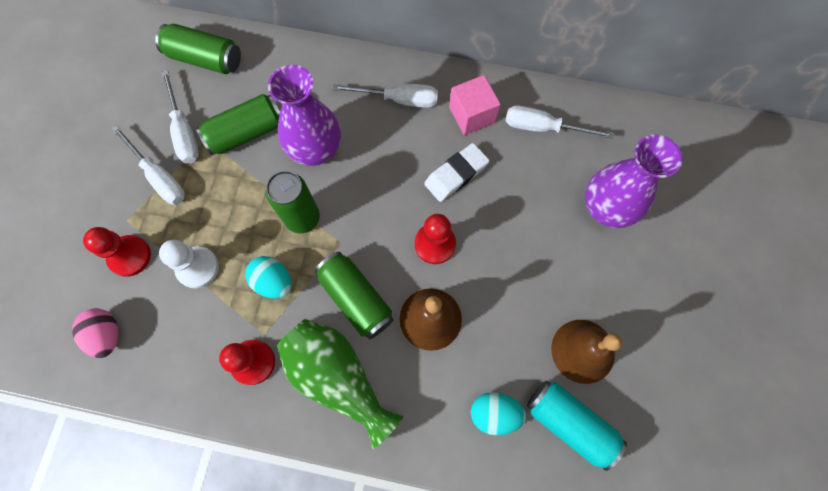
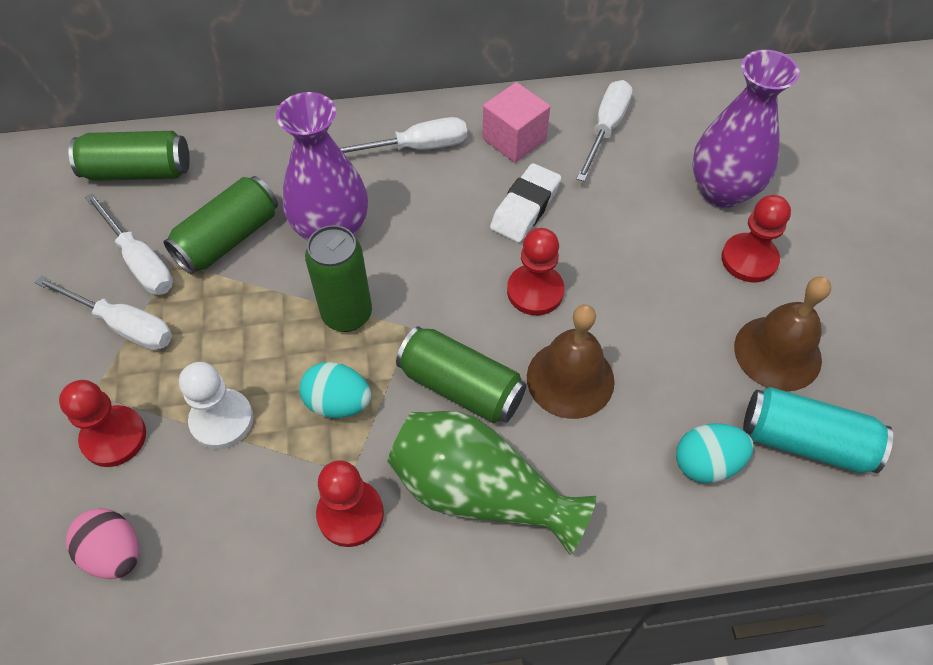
camera: 20 degrees left, 15 degrees down
white screwdriver [506,106,614,139] -> white screwdriver turned 120 degrees clockwise [576,80,633,182]
none -> red pawn [721,195,791,282]

